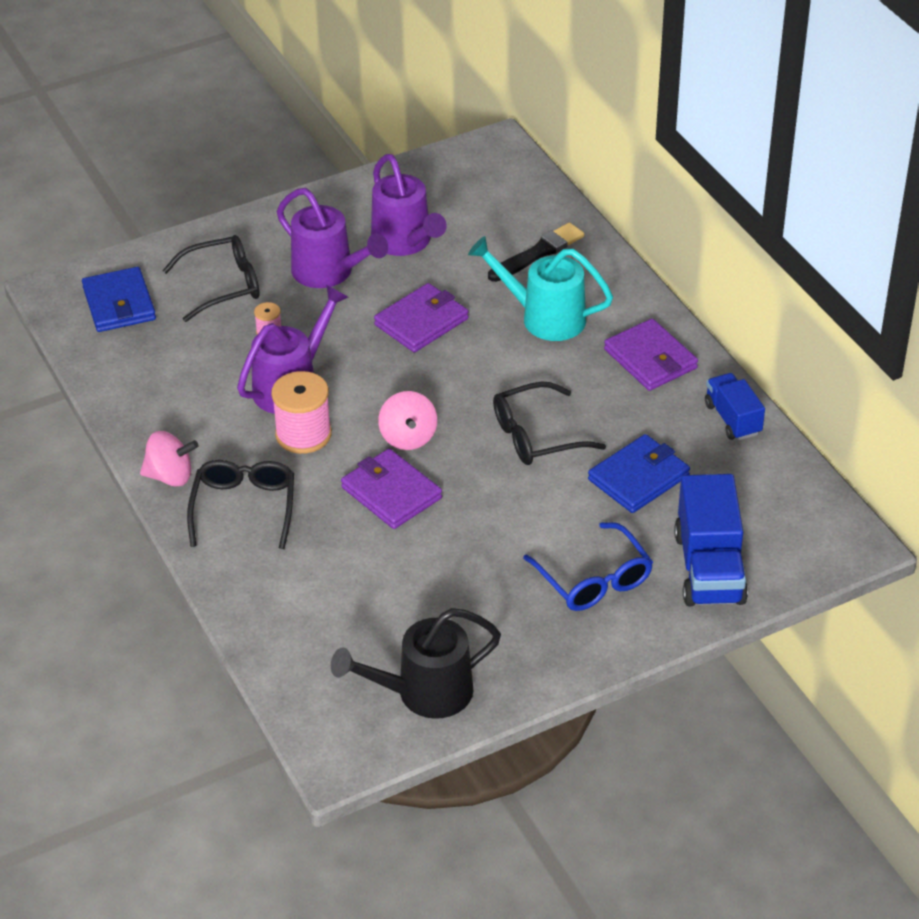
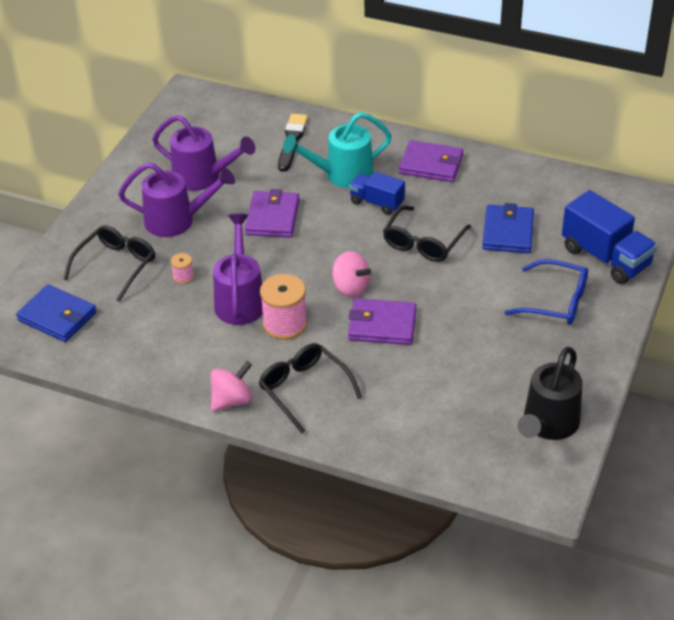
camera: 40 degrees left, 0 degrees up
blue truck [705,373,765,440] -> blue truck moved to [349,172,405,215]

